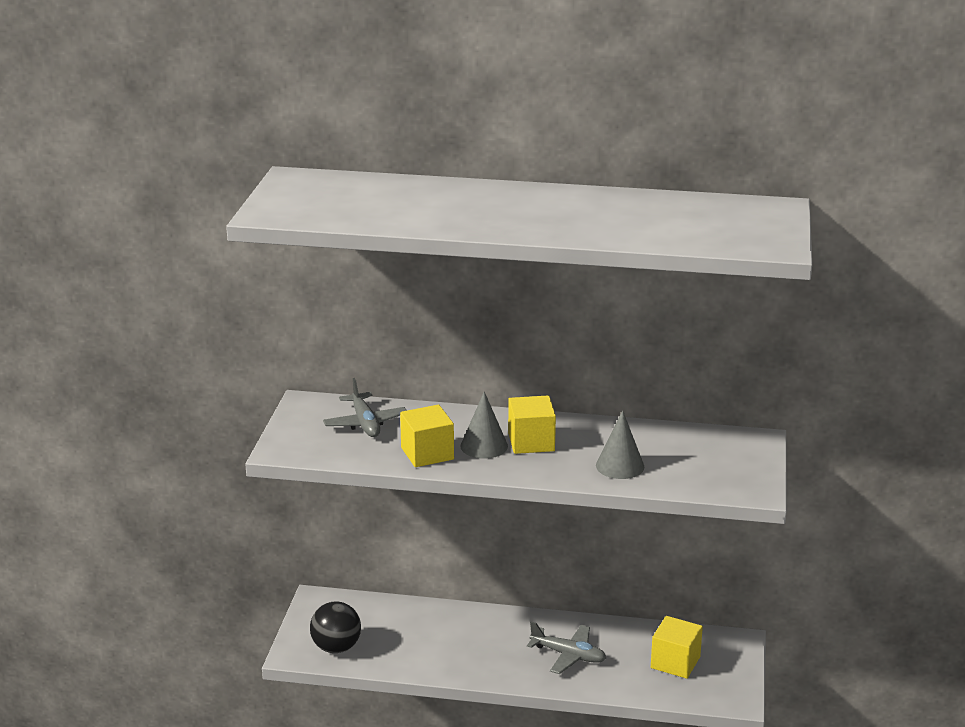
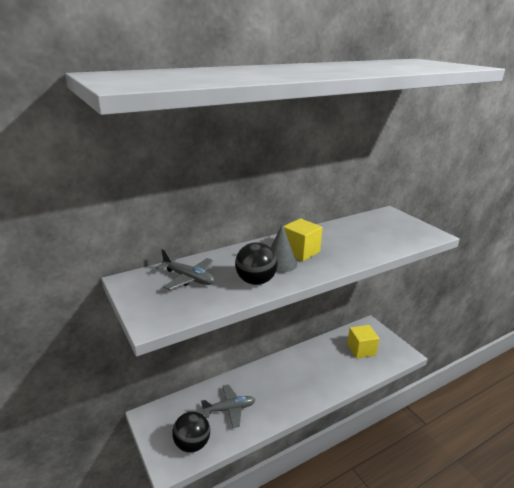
camera: 40 degrees left, 0 degrees up
yellow cube [400,404,454,467] -> black ball [235,242,278,285]
grey plane [527,622,606,674] -> grey plane moved to [201,385,255,428]
grey cone [596,411,644,479] -> none

